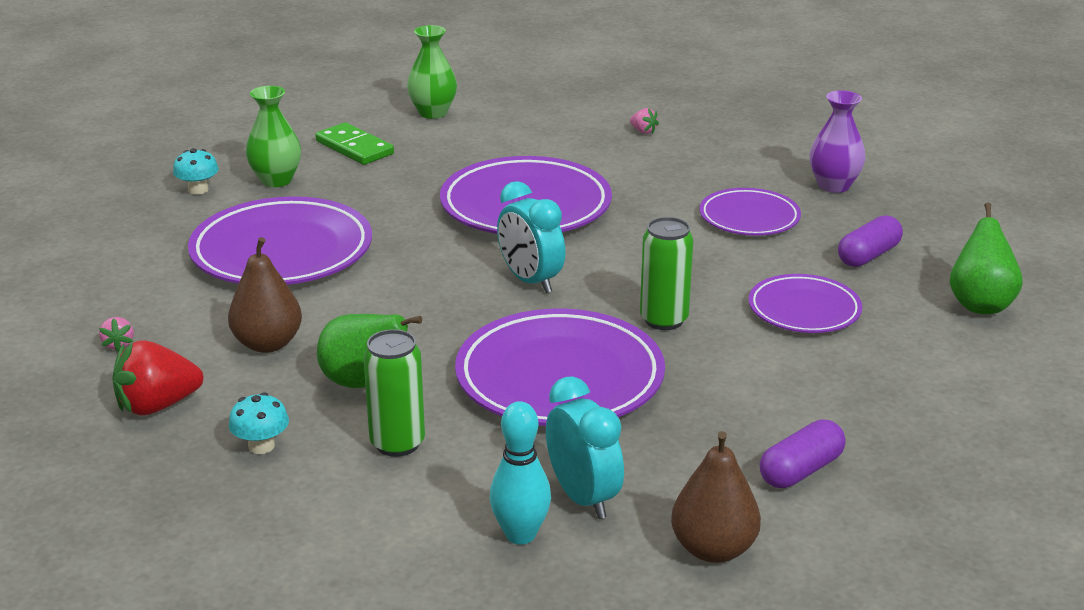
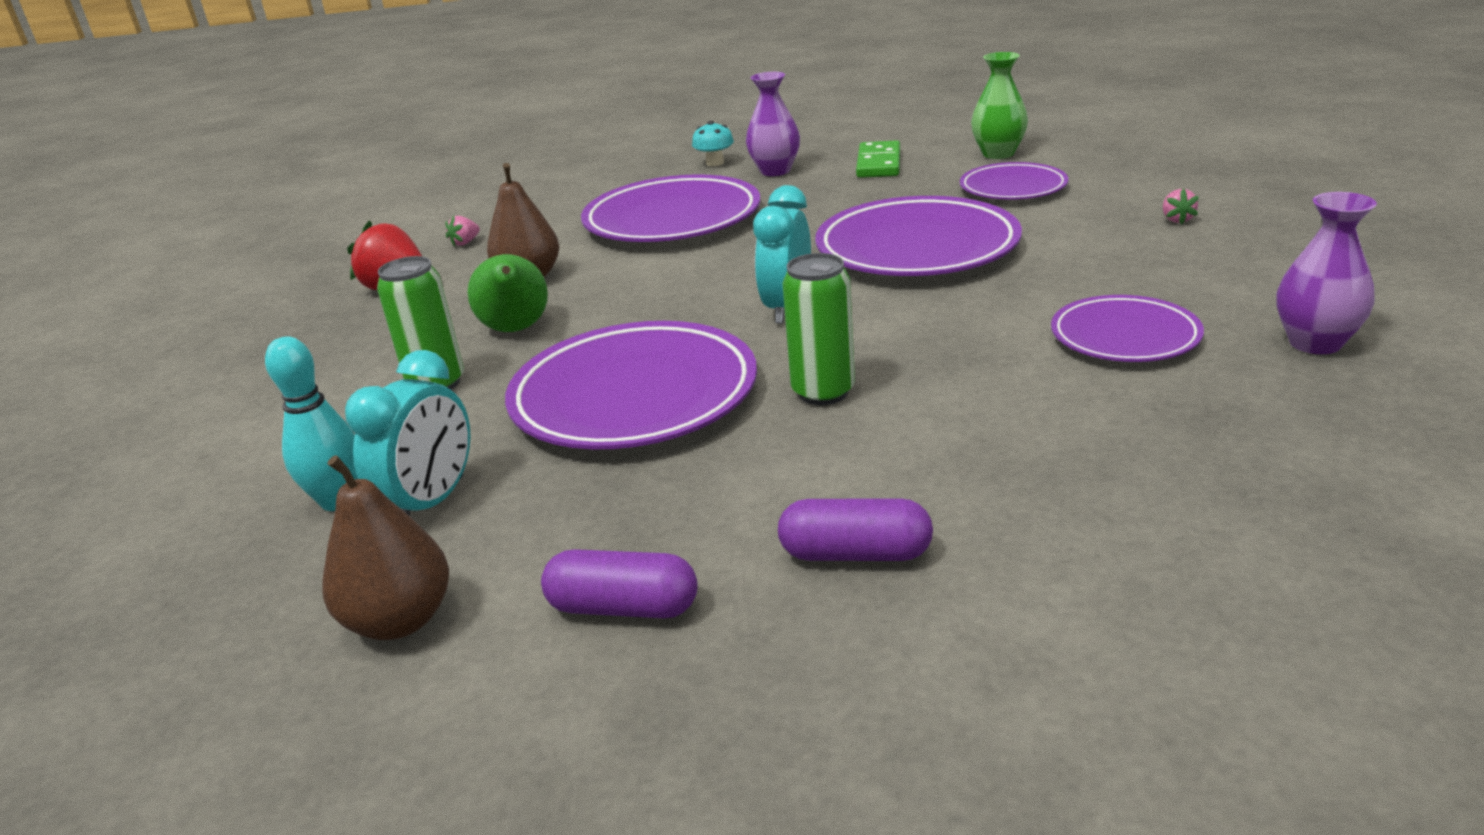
camera: 55 degrees right, 0 degrees up
turquoise mushroom [229,392,289,454] -> none
green vase [246,86,301,187] -> purple vase [746,72,800,176]
purple plate [749,274,862,333] -> purple plate moved to [960,162,1068,199]
purple capsule [838,215,903,267] -> purple capsule moved to [778,498,933,561]
green pear [950,202,1023,314] -> none

